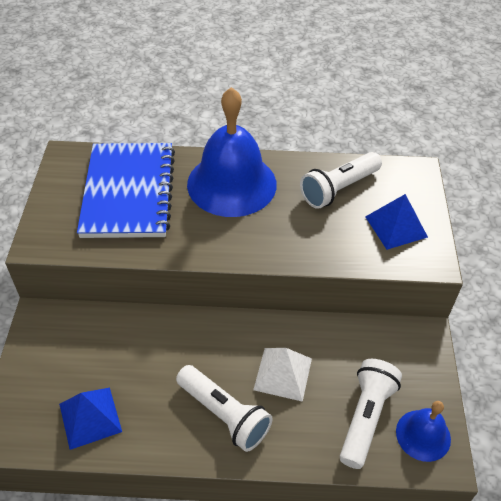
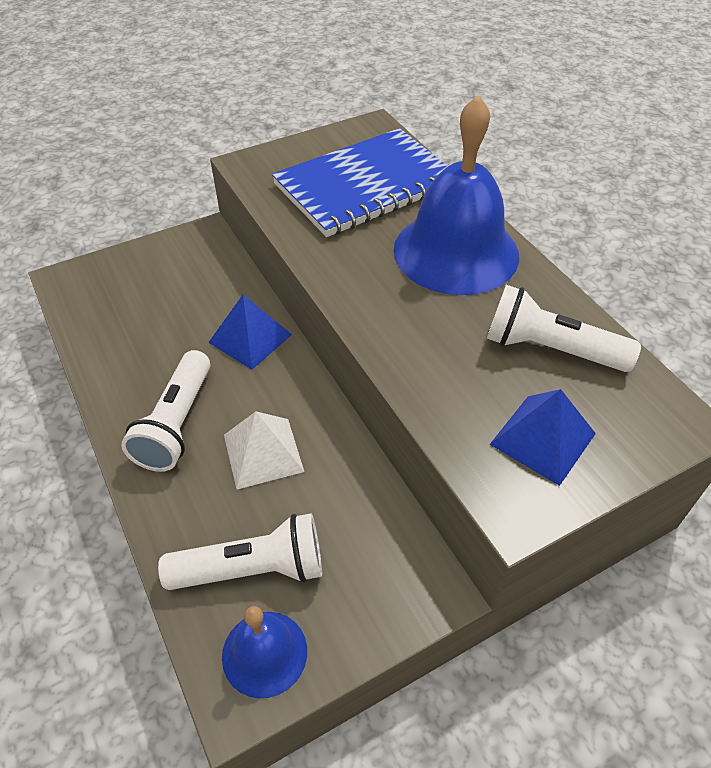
camera: 60 degrees right, 0 degrees up
blue pyramid [59,388,122,450] -> blue pyramid moved to [208,295,292,370]

